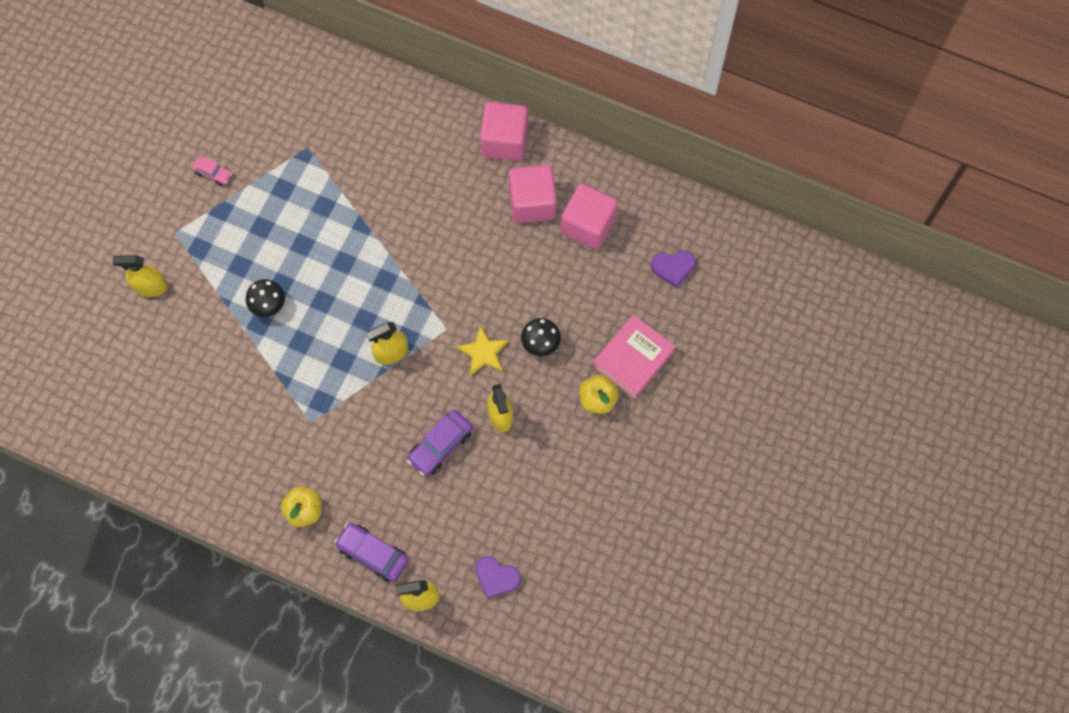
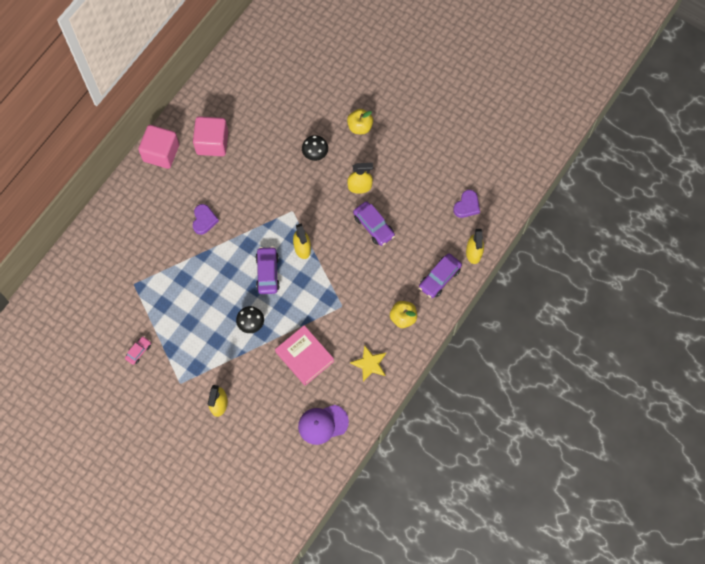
camera: 80 degrees left, 0 degrees up
yellow star [456,326,509,376] -> yellow star moved to [350,345,386,382]
pink cube [561,183,618,250] -> none
pink book [593,315,676,399] -> pink book moved to [275,325,334,386]
purple heart [651,250,695,287] -> purple heart moved to [193,204,219,235]
none -> purple car [255,246,280,294]
none -> purple cap [298,405,349,445]

